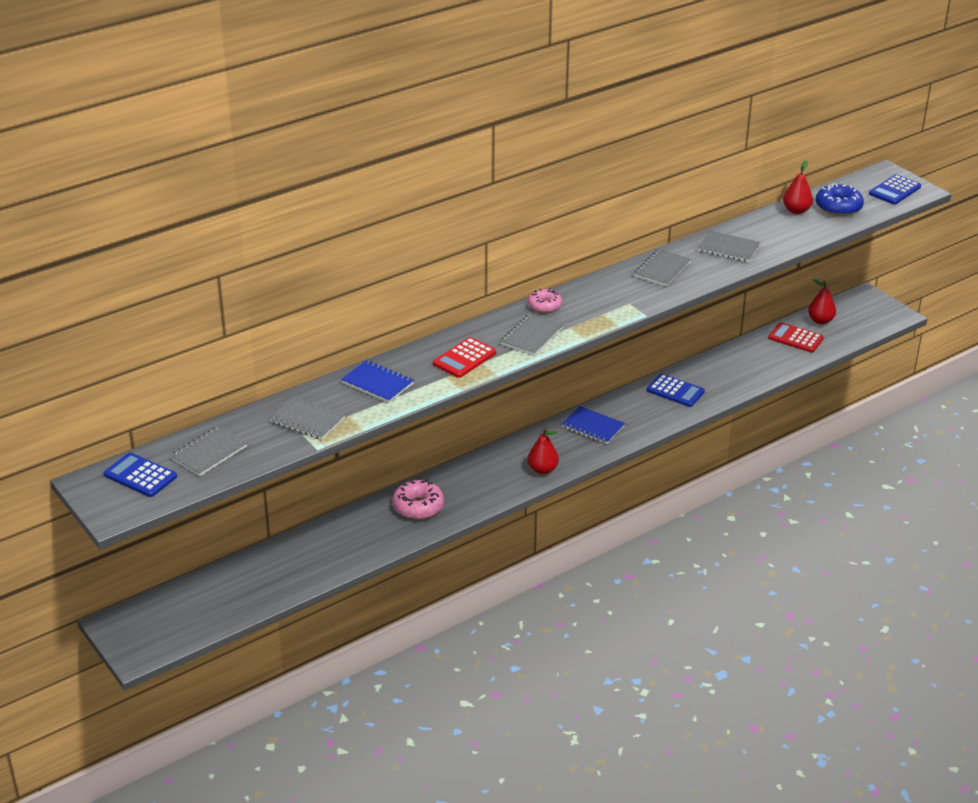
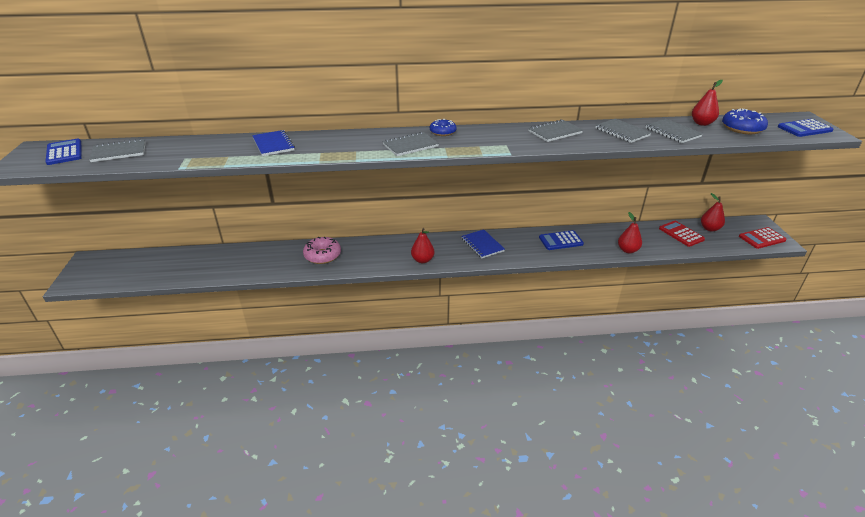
camera: 30 degrees right, 0 degrees up
grey notebook [270,396,345,440] -> grey notebook moved to [645,119,703,143]
red calculator [433,337,496,378] -> red calculator moved to [739,227,787,249]
pink donut [528,289,562,313] -> blue donut [430,119,457,136]
blue calculator [647,374,705,407] -> blue calculator turned 105 degrees clockwise [539,230,584,250]
none -> red pear [618,212,642,254]

